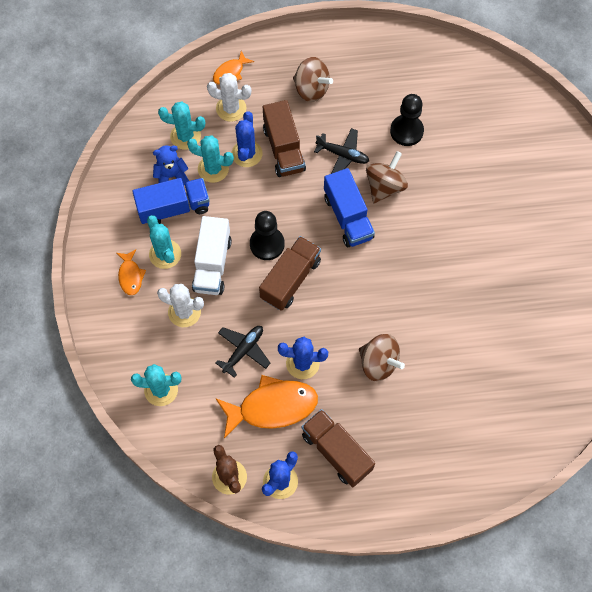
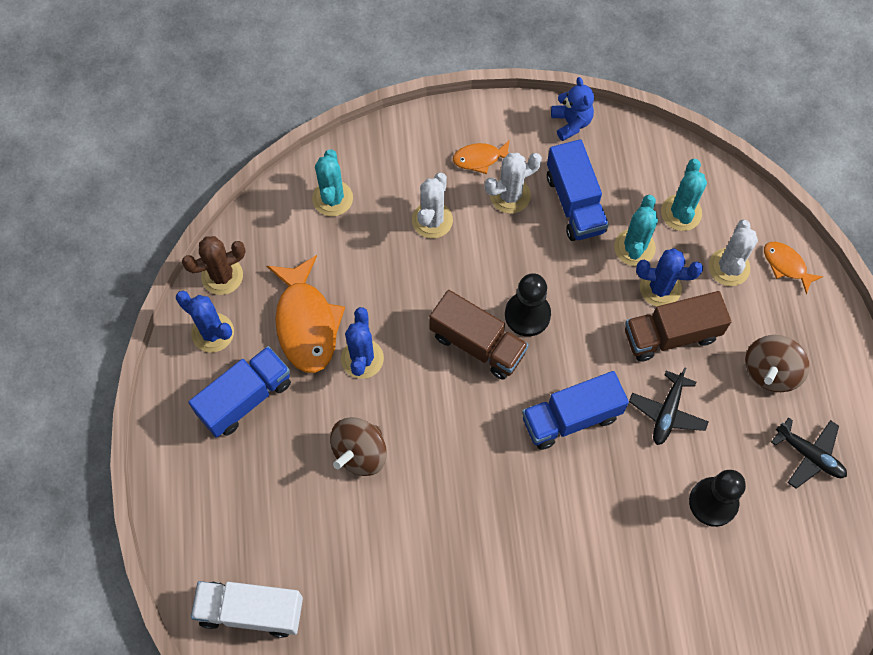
camera: 90 degrees right, 0 degrees up
turquoise cactus [147,215,181,269] -> white cactus [485,153,542,214]
blue teddy bear [153,145,189,185] -> blue teddy bear moved to [551,77,594,141]
white truck [192,216,232,295] -> white truck moved to [191,581,303,638]
black plane [216,326,270,378] -> black plane moved to [771,417,847,489]
brown truck [302,409,375,487] -> blue truck [188,346,291,438]
brown spinning top [366,151,408,203] -> none

